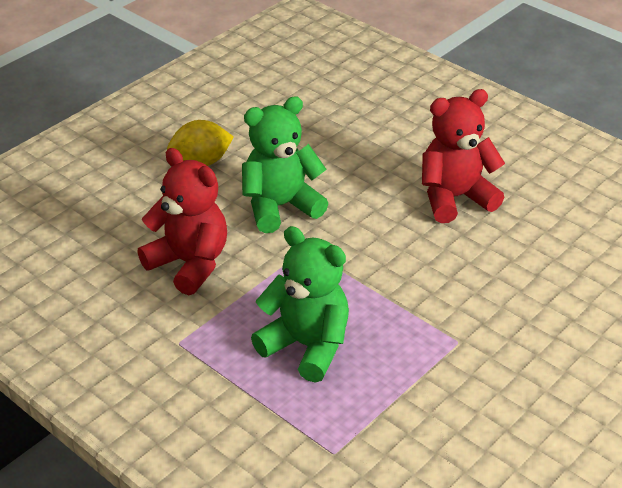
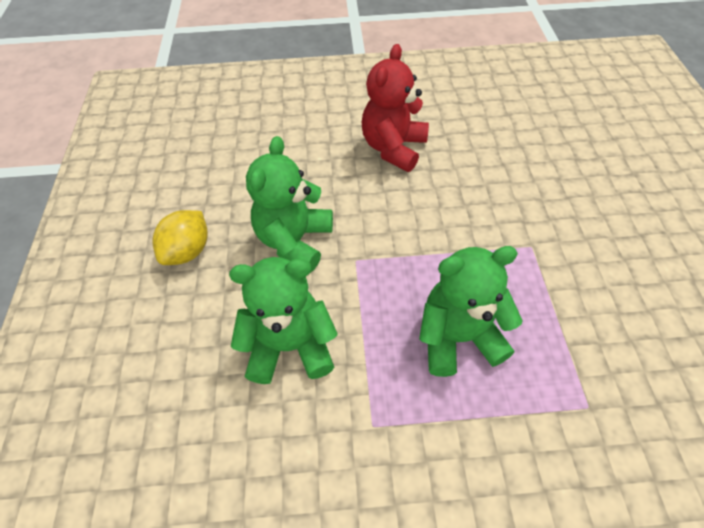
camera: 45 degrees left, 15 degrees up
red teddy bear [138,148,227,295] -> green teddy bear [229,257,337,384]

